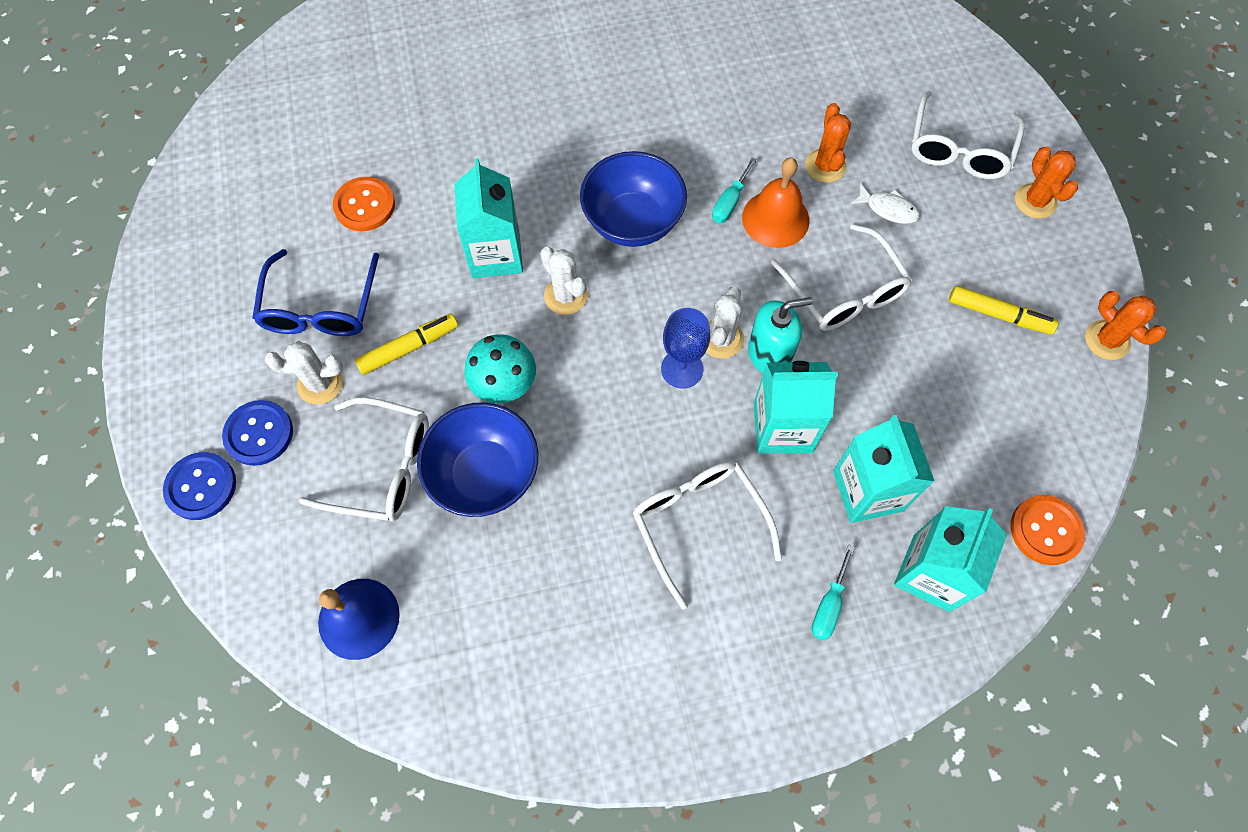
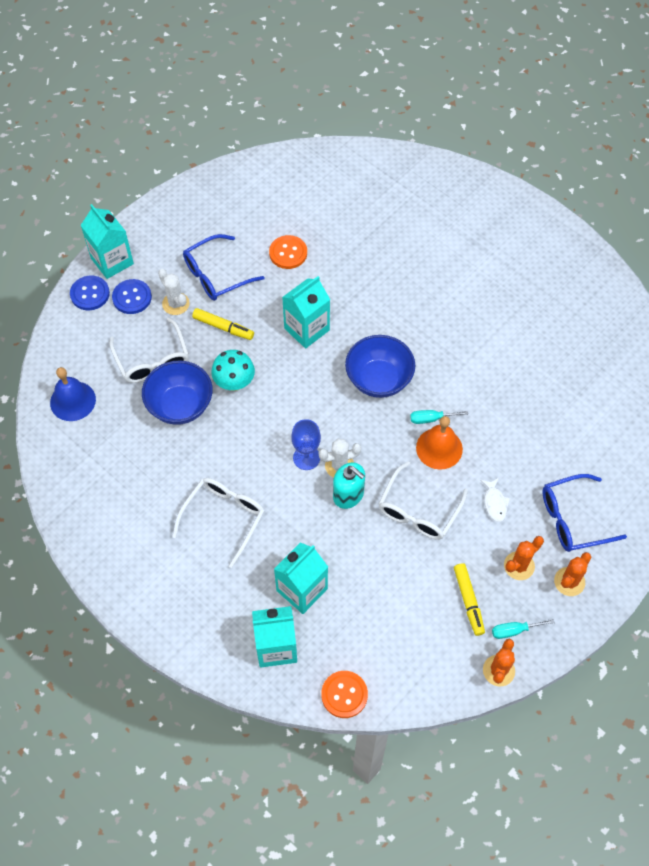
camera: 55 degrees right, 5 degrees down
white cactus [540,247,588,315] -> none
turquoise carton [754,361,838,454] -> turquoise carton moved to [81,204,134,279]
orange cactus [805,103,851,183] -> orange cactus moved to [504,536,544,580]
turquoise screwdriver [812,544,855,641] -> turquoise screwdriver moved to [492,619,555,639]
white glasses [911,91,1024,179] -> blue glasses [542,474,627,552]

